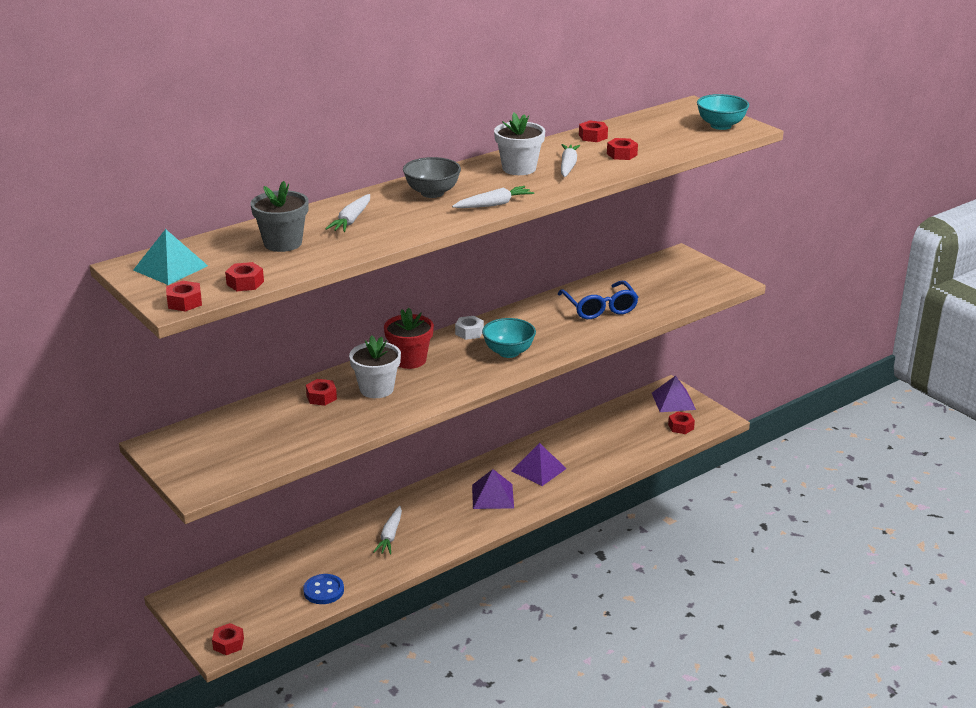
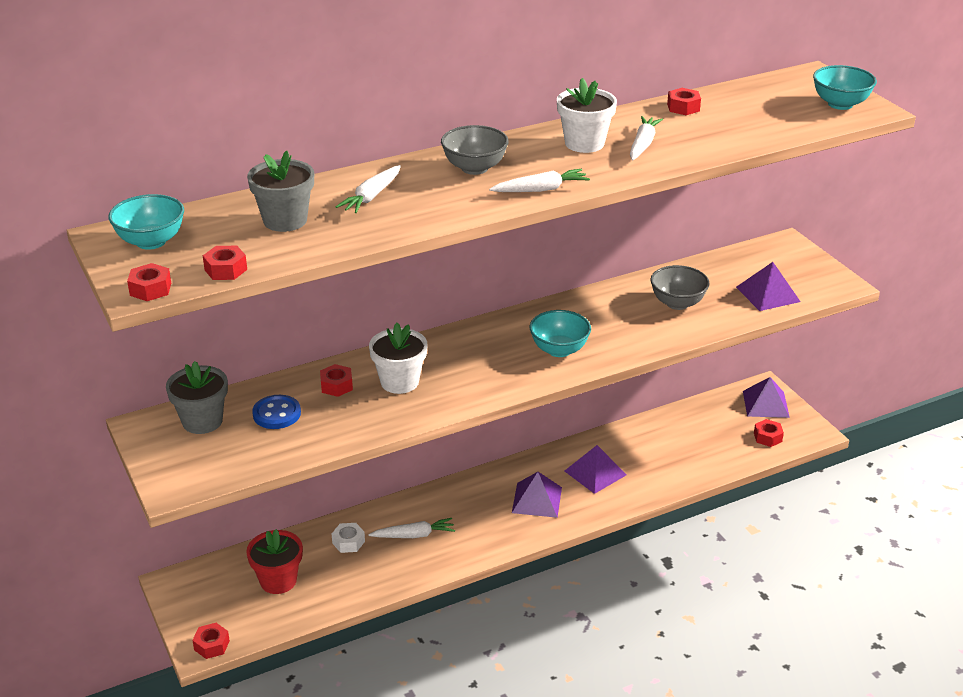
camera: 10 degrees right, 5 degrees up
turquoise pyramid [133,229,208,285] -> turquoise bowl [108,194,184,250]
blue button [303,574,344,604] -> blue button moved to [252,395,301,429]
white carrot [373,506,402,555] -> white carrot turned 120 degrees counterclockwise [368,518,455,538]
red flower pot [384,308,434,369] -> red flower pot moved to [246,529,303,594]
white nut [455,316,484,340] -> white nut moved to [332,523,365,553]
blue glasses [558,281,638,319] -> grey bowl [650,265,709,310]
red nut [607,138,638,160] -> none
none -> grey flower pot [166,361,228,434]
none -> purple pyramid [736,262,801,311]

